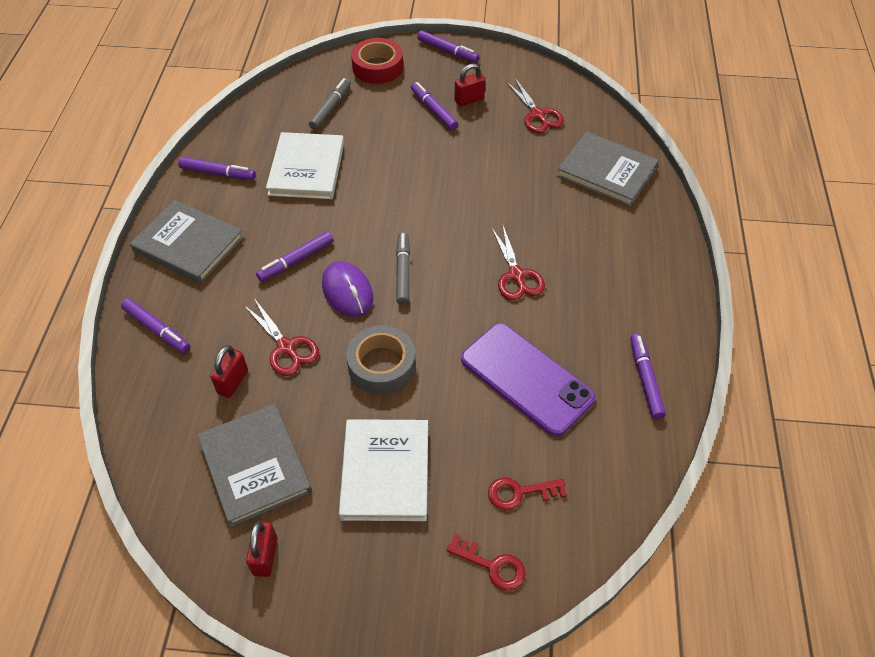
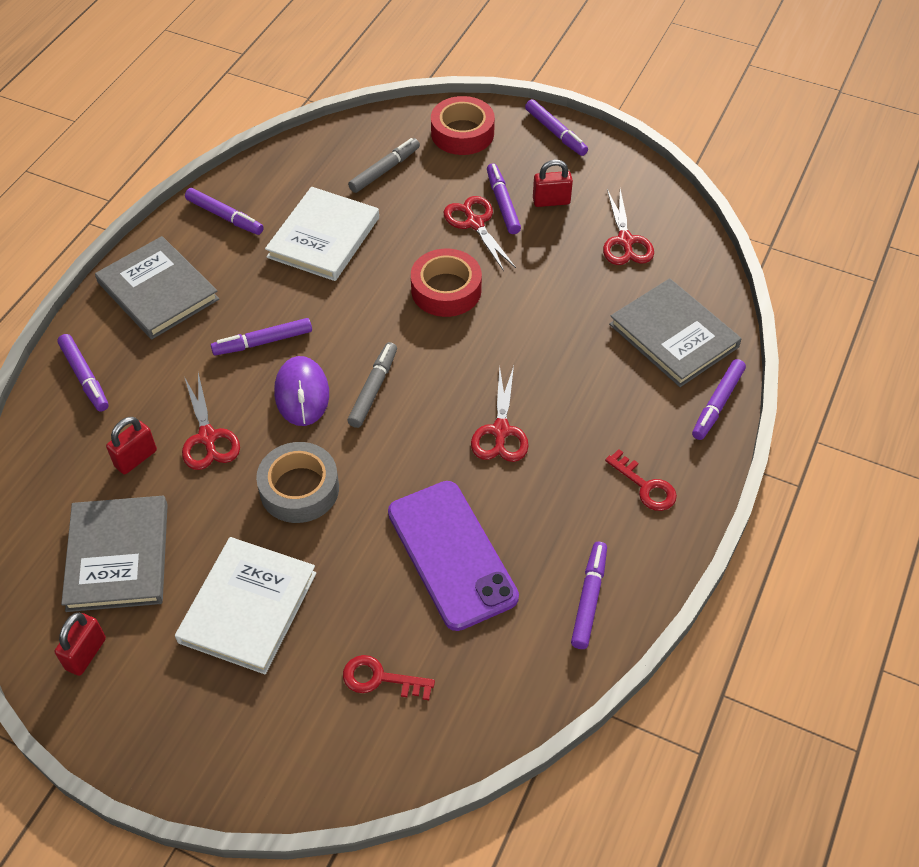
camera: 20 degrees right, 0 degrees up
red key [446,534,526,591] -> red key moved to [605,449,677,511]
none -> red tape [411,249,482,317]
none -> red scissors [444,196,516,271]
none -> purple marker [692,359,746,440]

